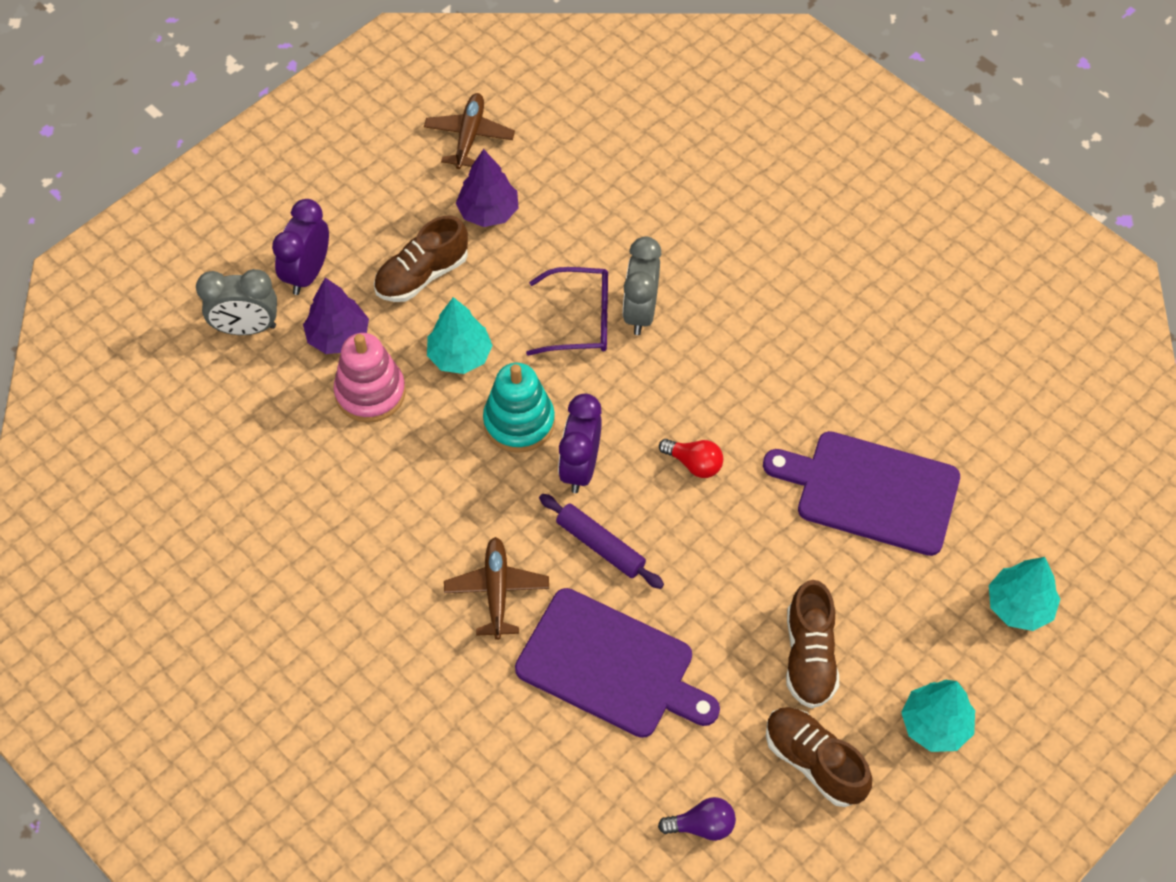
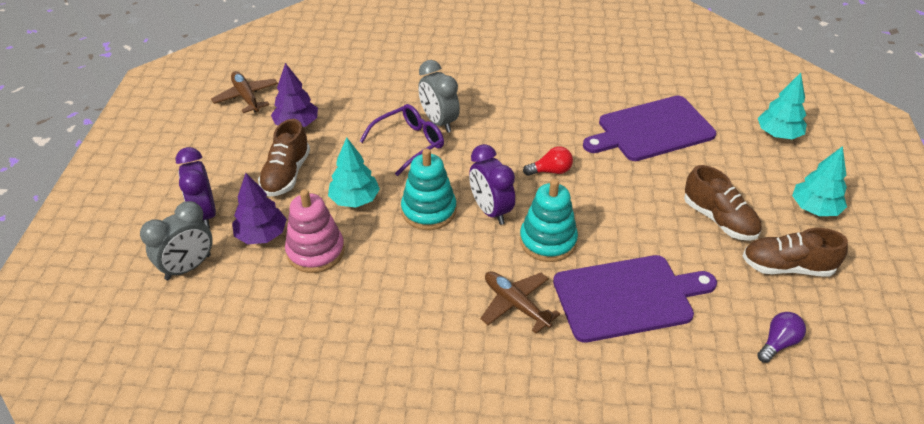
camera: 40 degrees left, 15 degrees down
purple rolling pin [539,494,664,589] -> turquoise stacking toy [520,179,578,262]

